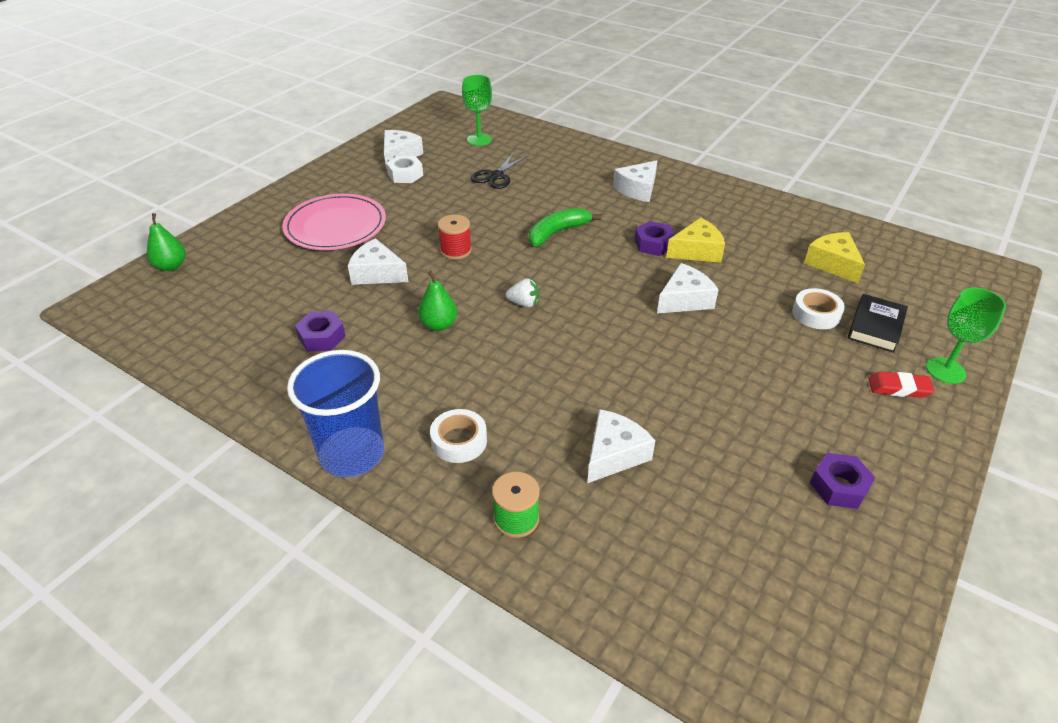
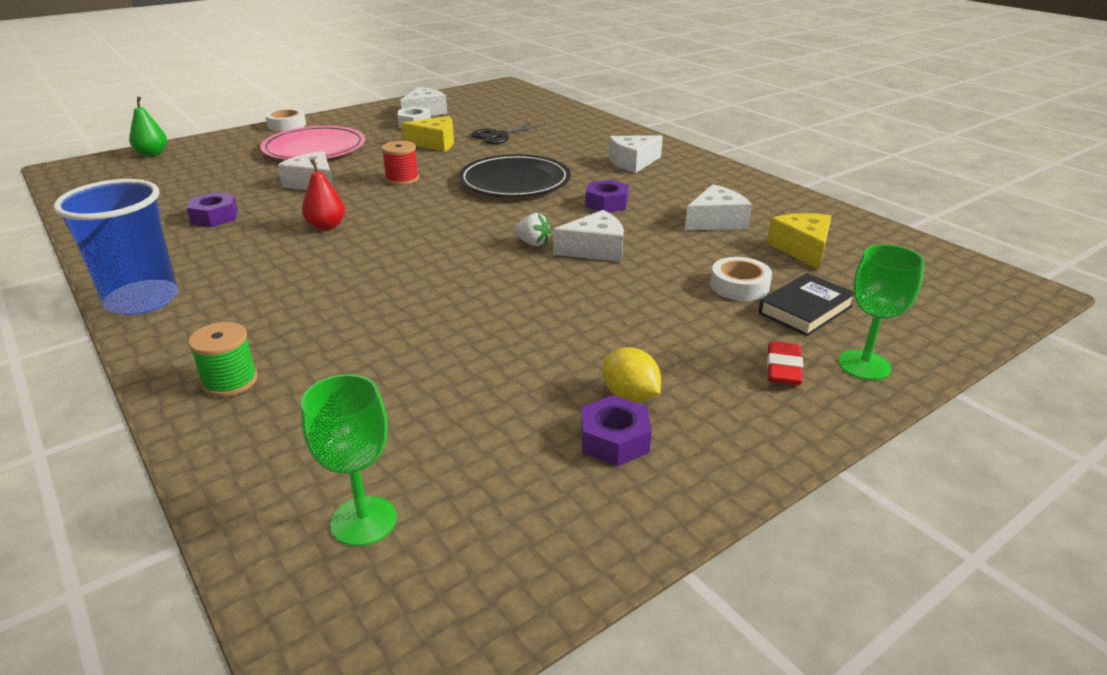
camera: 20 degrees right, 10 degrees down
green pear [418,271,457,331] -> red pear [302,159,345,230]
white tape [430,409,487,463] -> white tape moved to [265,108,306,131]
green goblet [462,75,492,146] -> green goblet moved to [301,374,397,546]
white strawberry [506,278,539,307] -> white strawberry moved to [513,213,551,246]
green banana [529,208,602,247] -> black plate [458,154,571,197]
white cheese [587,409,655,483] -> white cheese moved to [685,184,752,231]
yellow cheese [666,218,725,263] -> yellow cheese moved to [401,116,454,152]
red eraser [868,372,934,398] -> red eraser turned 75 degrees clockwise [767,341,803,386]
none -> yellow lemon [603,347,661,402]

